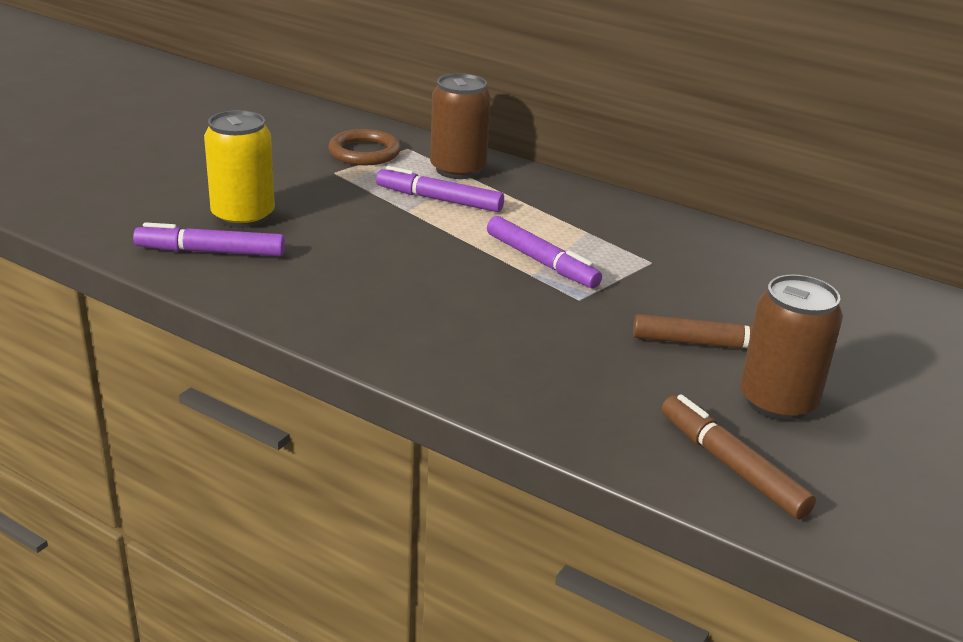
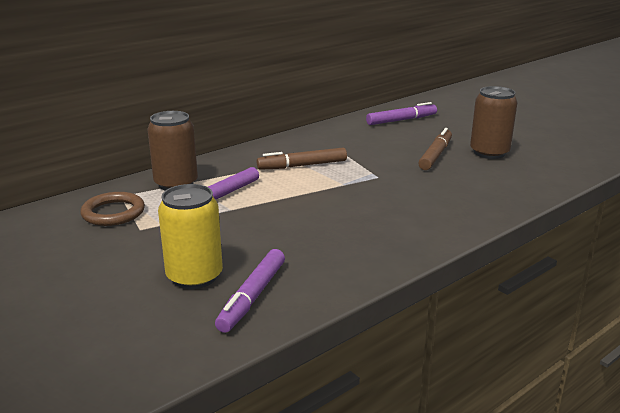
camera: 70 degrees left, 5 degrees down
purple marker [487,216,602,289] -> purple marker moved to [366,102,437,125]
brown marker [662,394,816,519] -> brown marker moved to [257,148,347,170]

